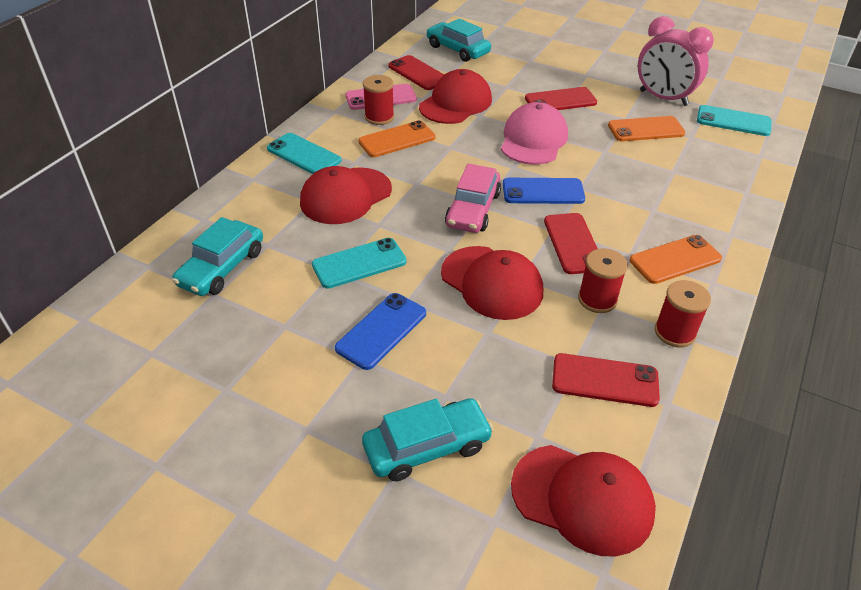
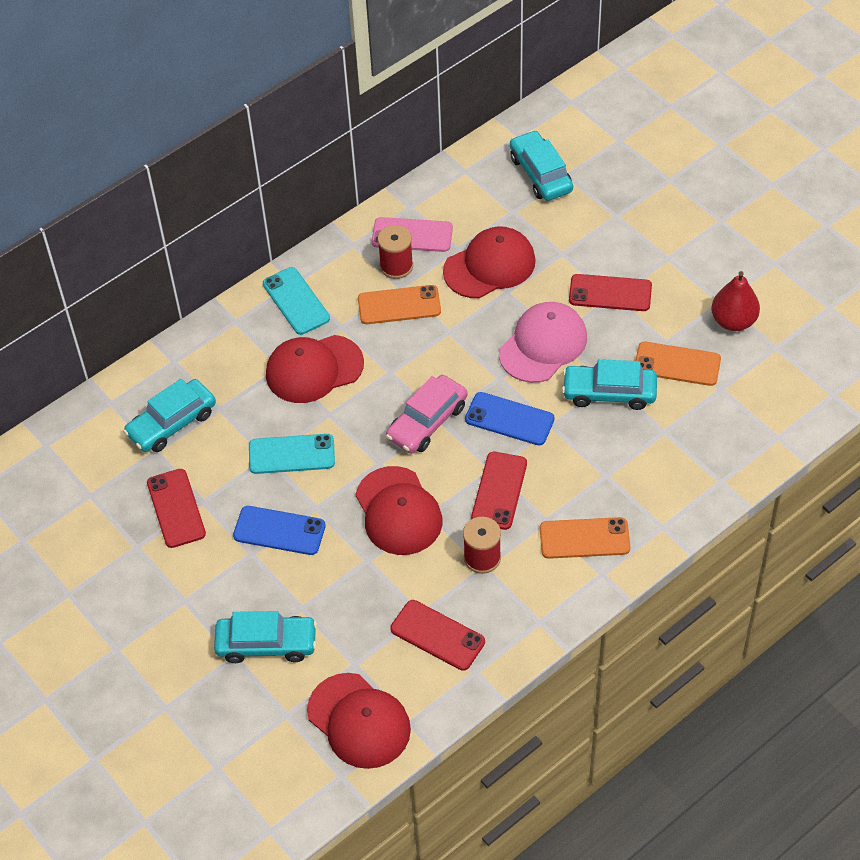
camera: 25 degrees right, 10 degrees up
blue phone [335,293,426,370] -> blue phone turned 45 degrees clockwise [233,506,326,555]
red phone [388,55,444,90] -> red phone moved to [147,469,206,548]
pink clock [638,16,714,106] -> red pear [711,271,760,331]
red spool [655,280,711,347] -> none
turquoise phone [697,105,771,136] -> none
none -> turquoise car [562,359,657,410]

